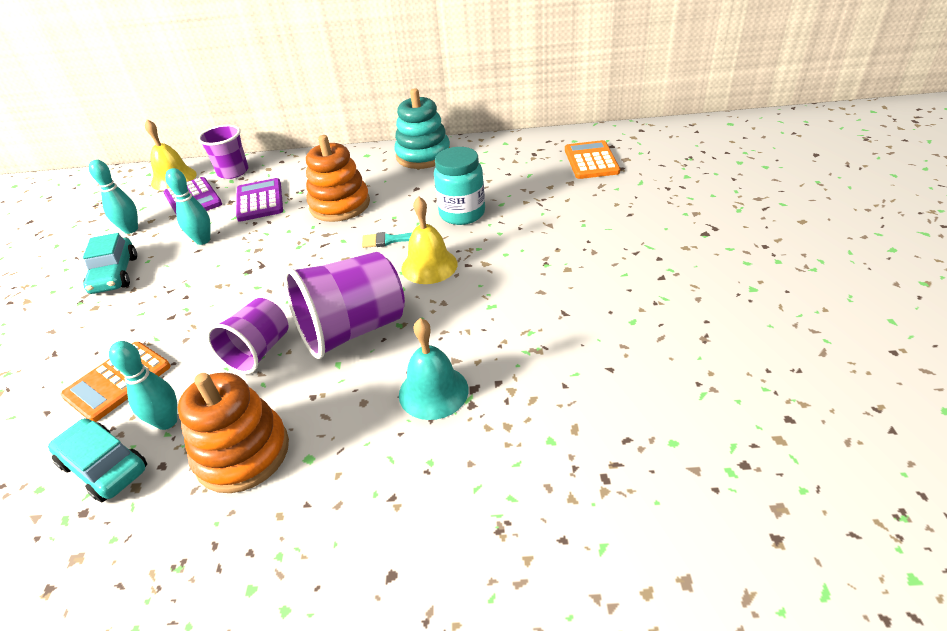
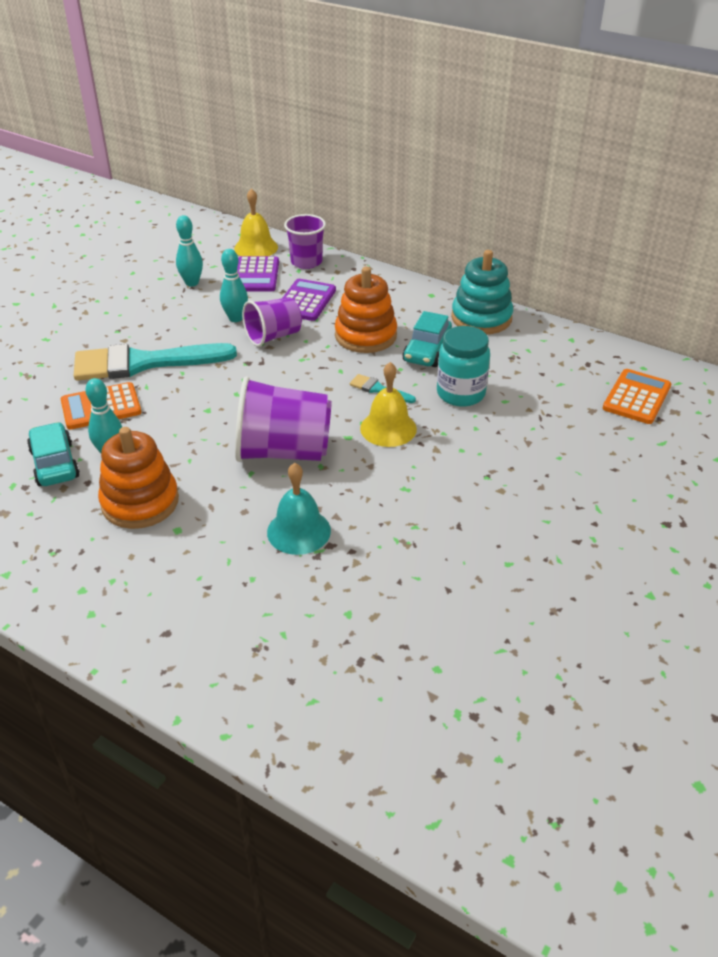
camera: 30 degrees right, 0 degrees up
turquoise car [83,233,137,294] -> turquoise car moved to [403,311,452,367]
purple cup [206,298,288,374] -> purple cup moved to [242,297,302,347]
none -> turquoise brush [74,343,237,381]

